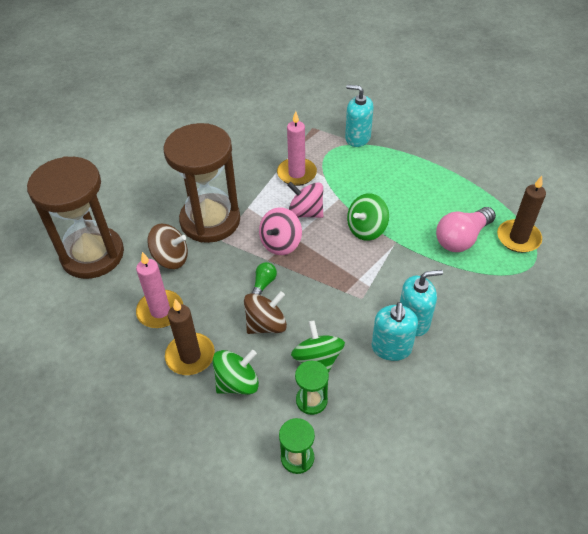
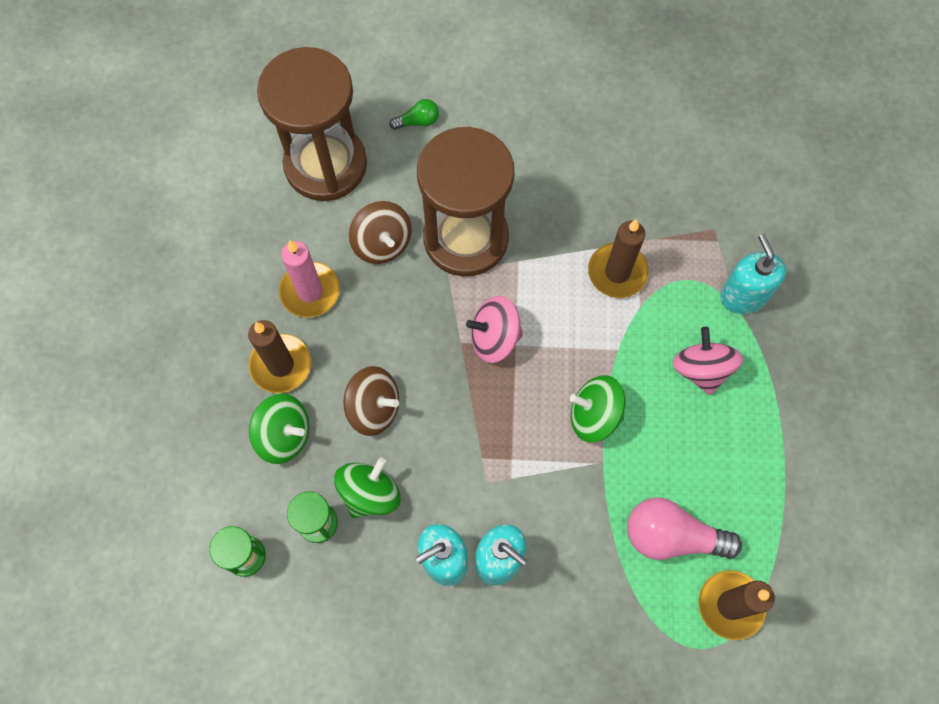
camera: 50 degrees right, 20 degrees up
green light bulb [252,262,277,295] -> green light bulb moved to [389,99,439,130]
pink candle [277,111,317,186] -> brown candle [588,219,649,298]
pink spinning top [287,182,323,218] -> pink spinning top moved to [673,327,743,395]

